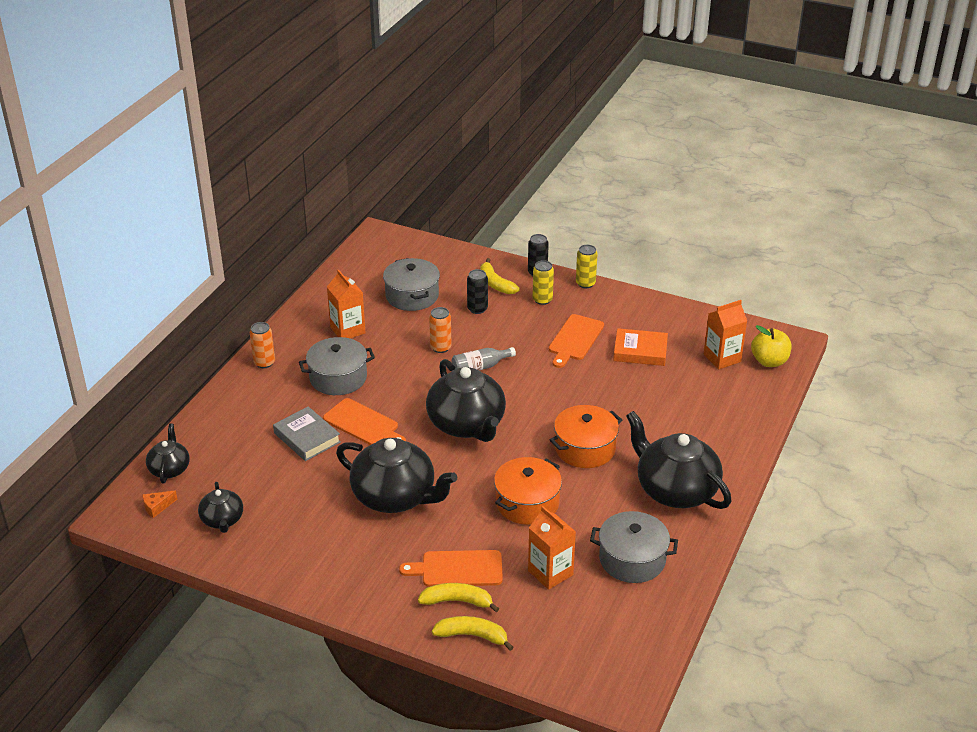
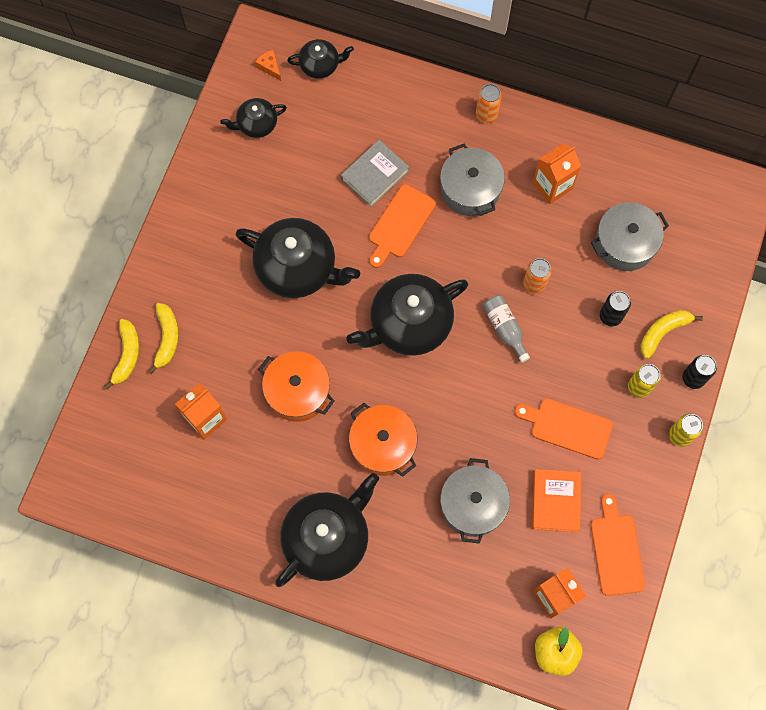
camera: 85 degrees right, 35 degrees up
black teapot [336,438,457,513] -> black teapot turned 90 degrees counterclockwise [235,218,360,298]
orange cutting board [399,550,503,587] -> orange cutting board moved to [591,494,645,596]
grey pot [590,511,678,583] -> grey pot moved to [440,458,510,544]

